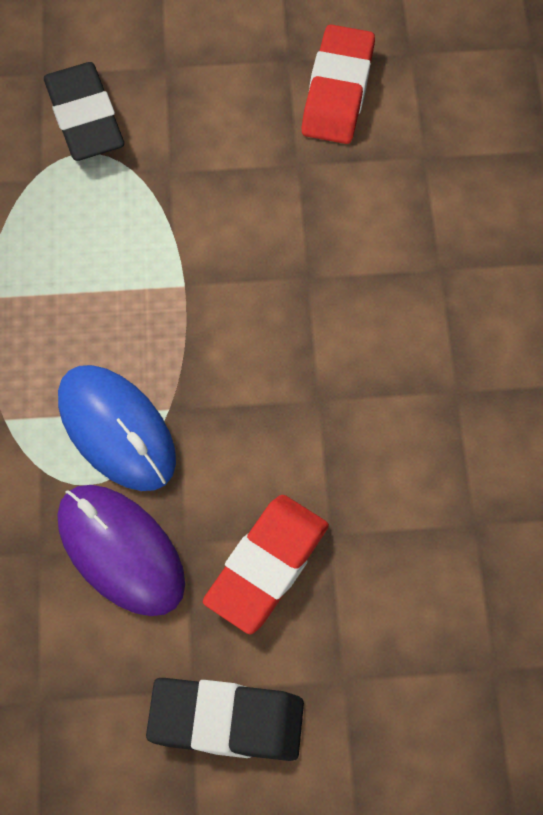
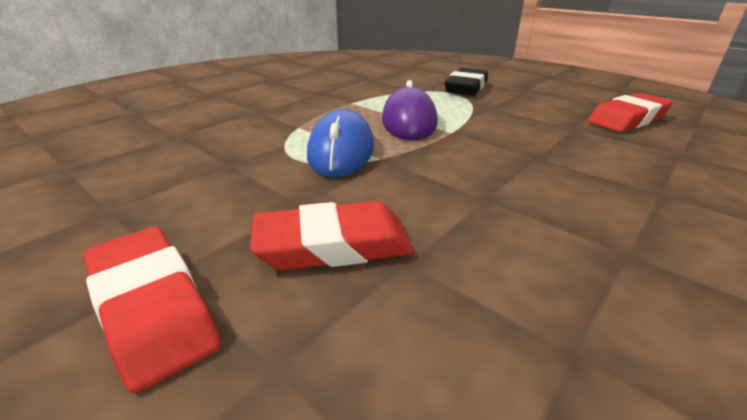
camera: 45 degrees right, 35 degrees down
purple mouse [58,485,185,616] -> purple mouse moved to [382,80,438,140]
black eraser [146,678,304,761] -> red eraser [83,227,221,393]

